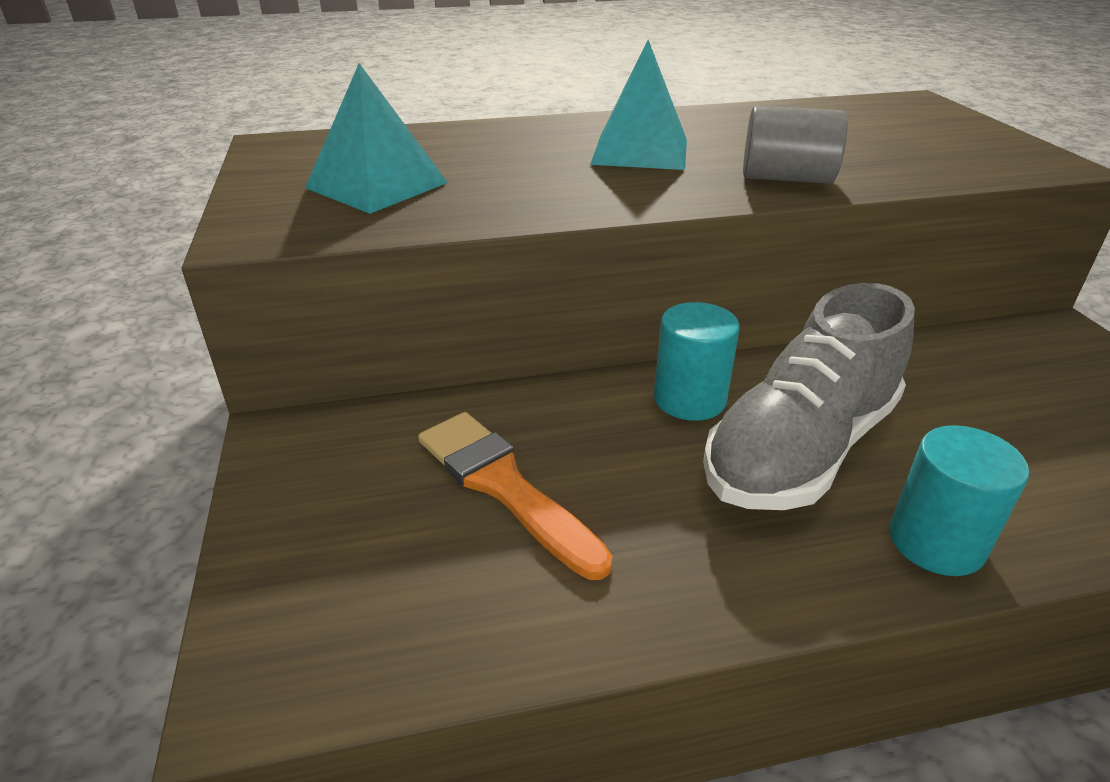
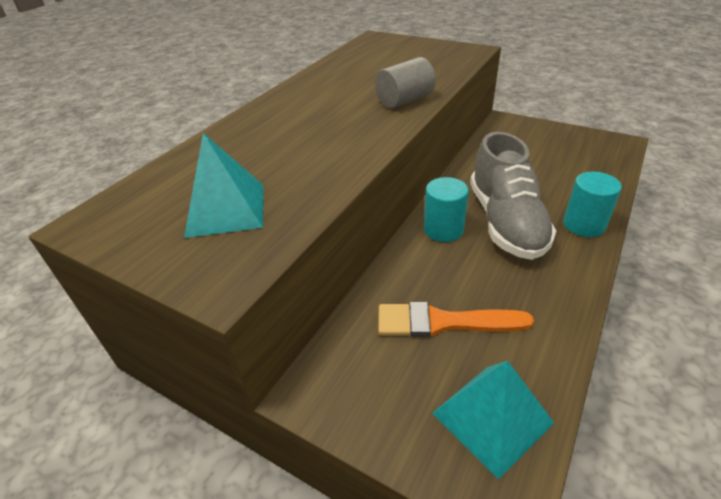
camera: 45 degrees left, 5 degrees up
turquoise pyramid [590,40,687,170] -> turquoise pyramid moved to [432,361,554,479]

